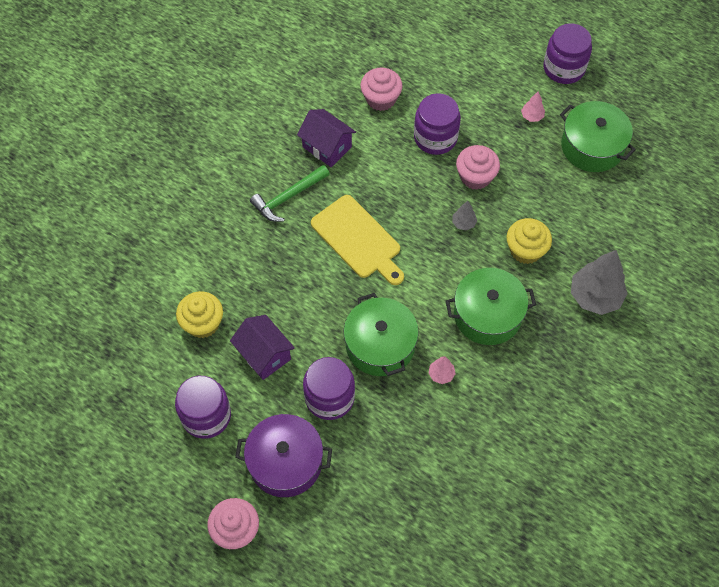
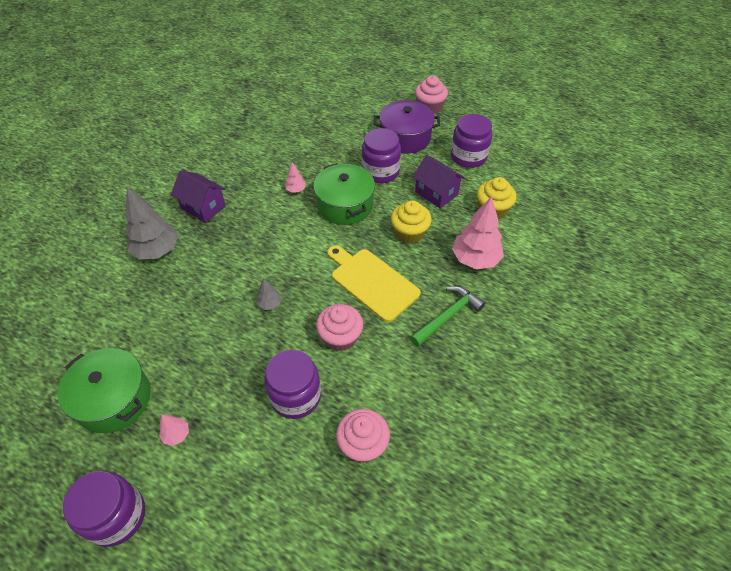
camera: 175 degrees right, 10 degrees down
purple house [297,109,356,167] -> purple house moved to [171,170,226,223]
green pot [446,268,536,345] -> none
pink cupcake [456,145,500,190] -> pink cupcake moved to [316,304,363,351]
yellow cupcake [507,218,552,264] -> yellow cupcake moved to [391,200,432,244]
none -> pink tree [452,196,504,269]

